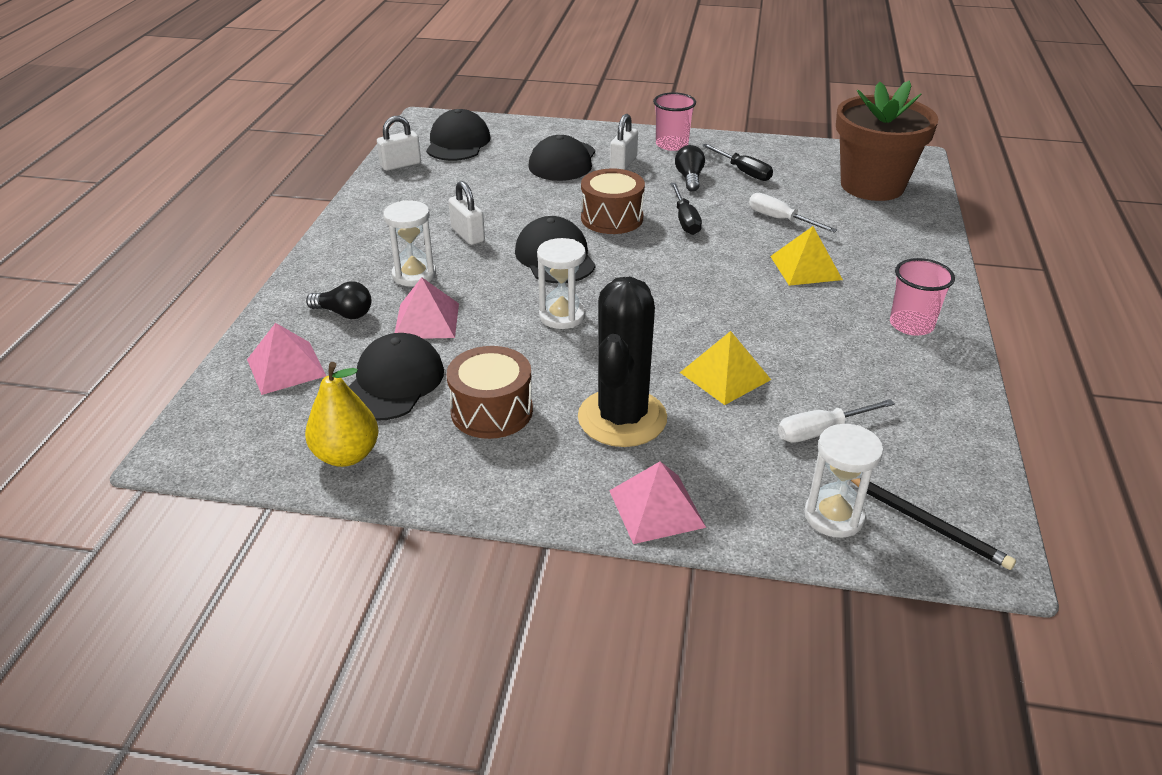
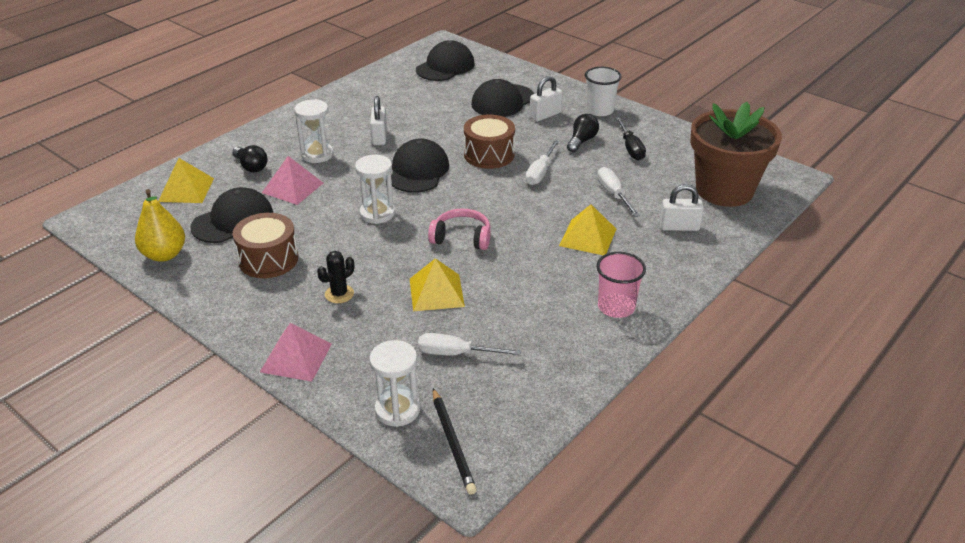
camera: 30 degrees right, 0 degrees up
pink pyramid [247,323,326,395] -> yellow pyramid [158,158,214,203]
white padlock [377,116,421,171] -> white padlock moved to [659,184,704,231]
black cactus [578,277,667,447] -> black cactus [317,251,354,303], size x0.44
pink cup [653,92,696,151] -> white cup [585,67,622,116]
black screwdriver [670,183,702,235] -> white screwdriver [526,140,559,185]
none -> pink headphones [428,209,491,250]

